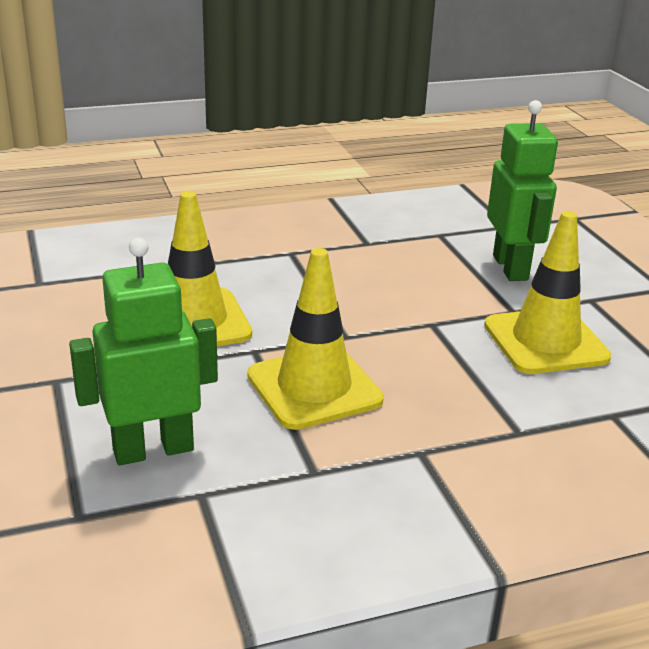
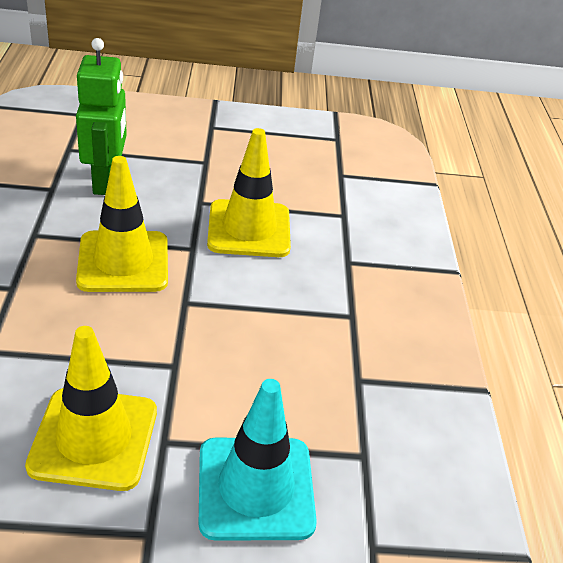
camera: 105 degrees right, 10 degrees up
green robot [487,100,558,281] -> turquoise traffic cone [199,379,317,541]

